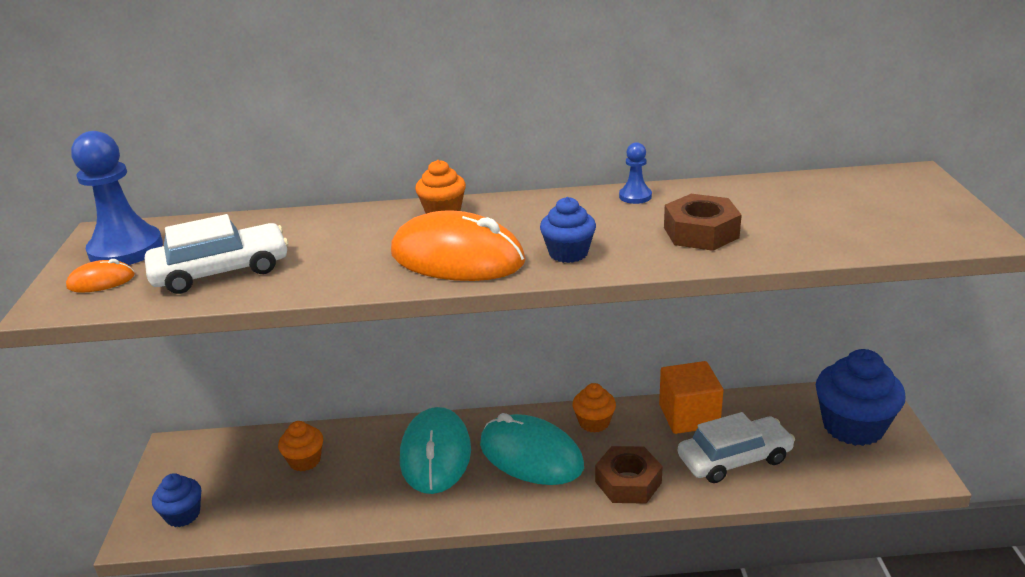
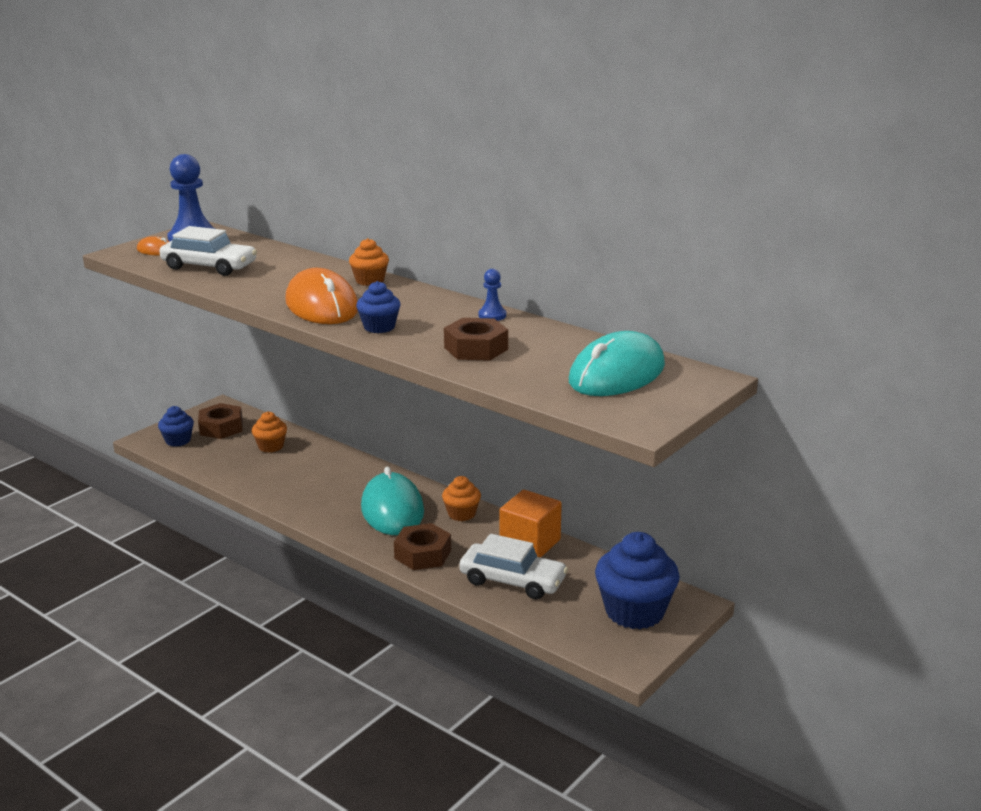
camera: 40 degrees right, 5 degrees down
turquoise mouse [400,407,471,494] -> turquoise mouse moved to [569,331,665,396]
none -> brown nut [198,403,243,439]

